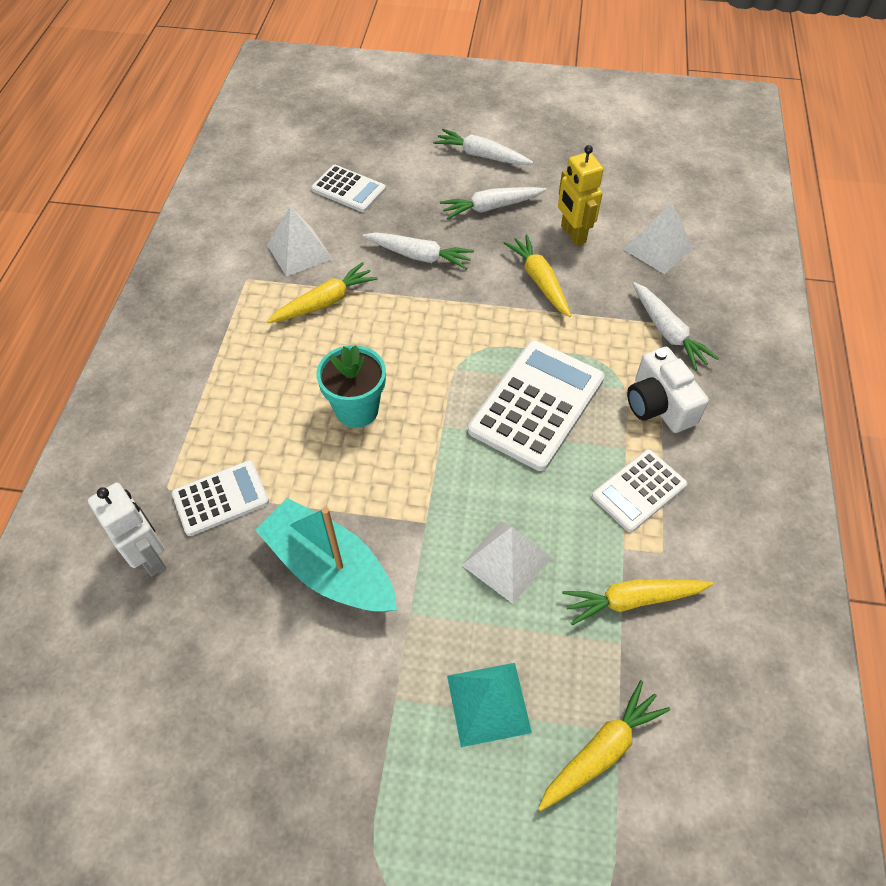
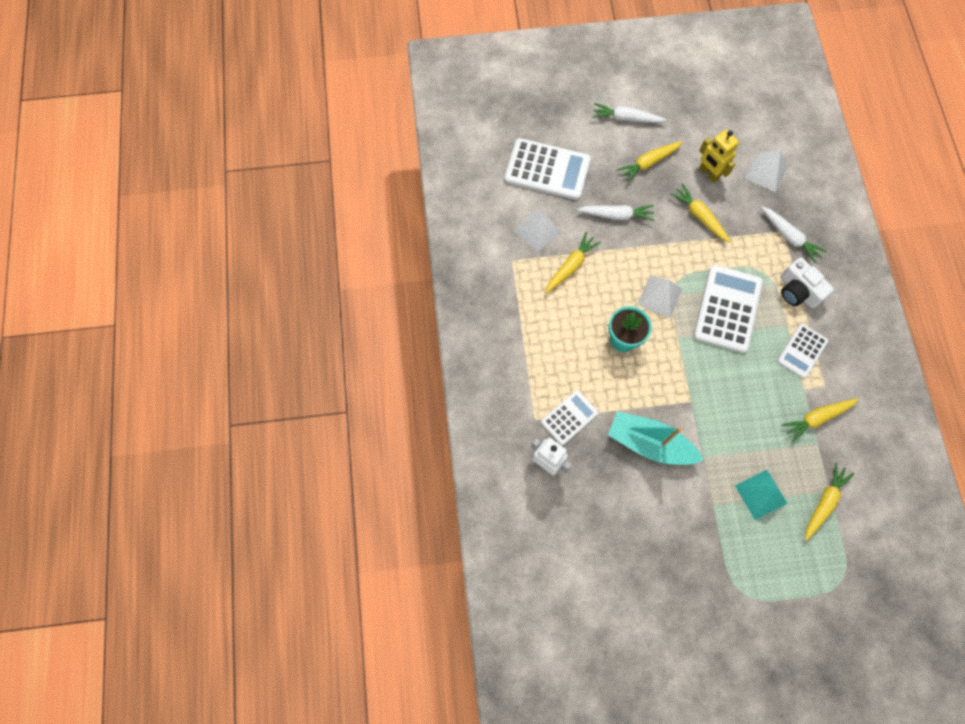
camera: 15 degrees left, 15 degrees up
white calculator [311,165,386,212] -> white calculator [505,138,591,200], size x1.70
white carrot [440,187,546,219] -> yellow carrot [617,141,683,183]
white pyramid [462,521,551,604] -> white pyramid moved to [637,276,682,318]

